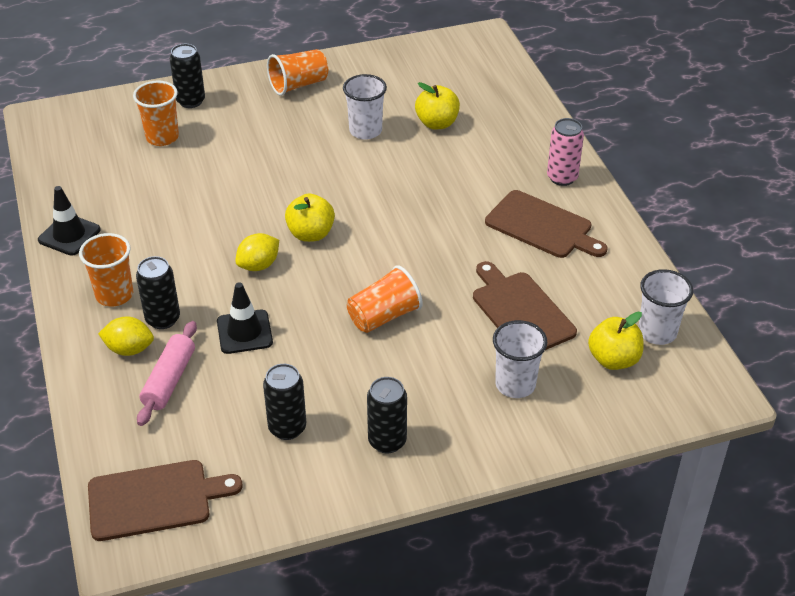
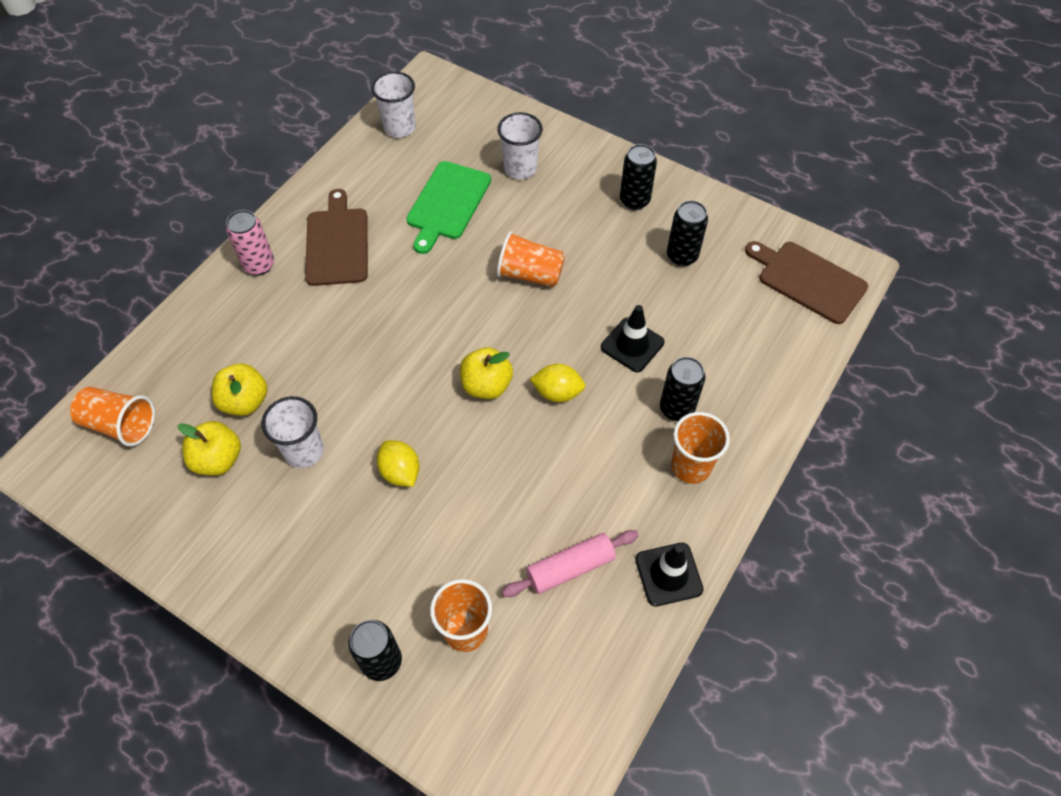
camera: 130 degrees left, 15 degrees up
yellow lemon [98,316,154,356] -> yellow lemon moved to [377,440,420,487]
pink rolling pin [137,321,197,426] -> pink rolling pin moved to [502,530,639,597]
orange cup [267,49,328,96] -> orange cup moved to [70,387,155,446]
brown cutting board [473,261,577,350] -> green cutting board [406,161,491,254]
yellow apple [588,312,643,370] -> yellow apple moved to [178,421,241,476]

